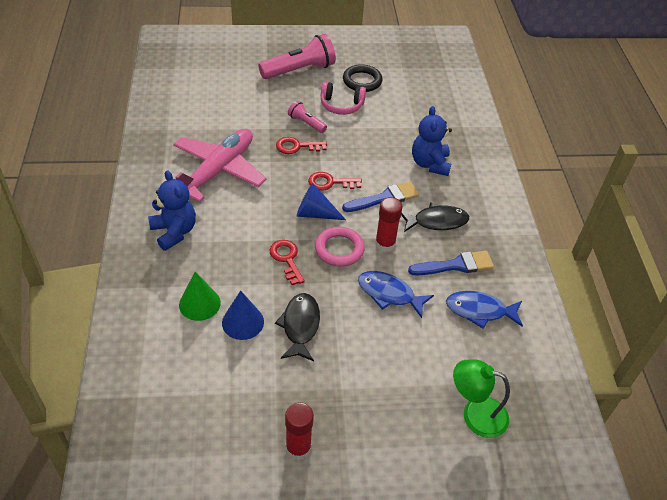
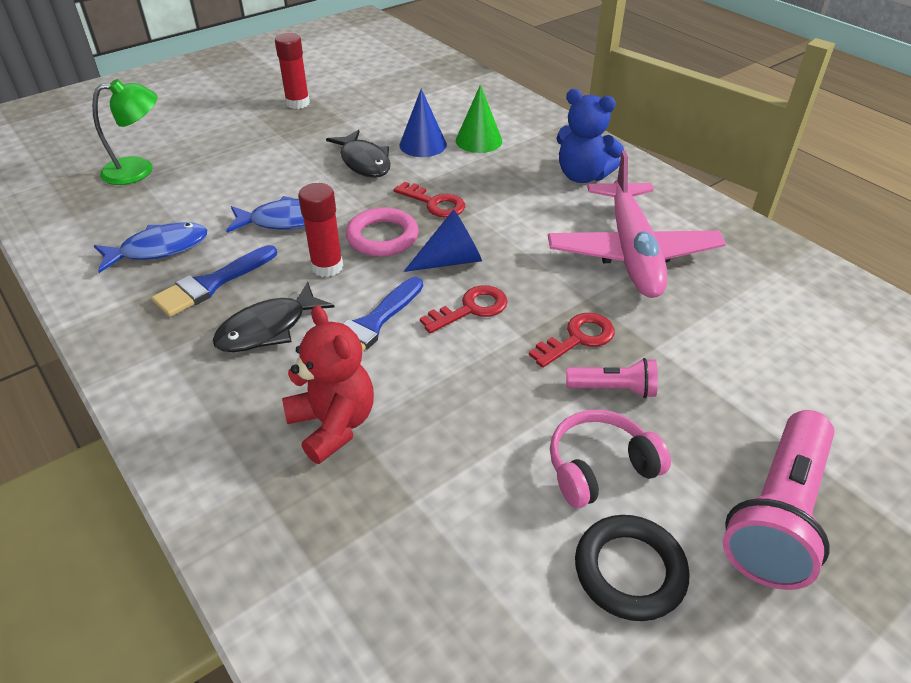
camera: 150 degrees right, 5 degrees down
blue teddy bear [412,106,452,176] -> red teddy bear [282,305,374,464]

